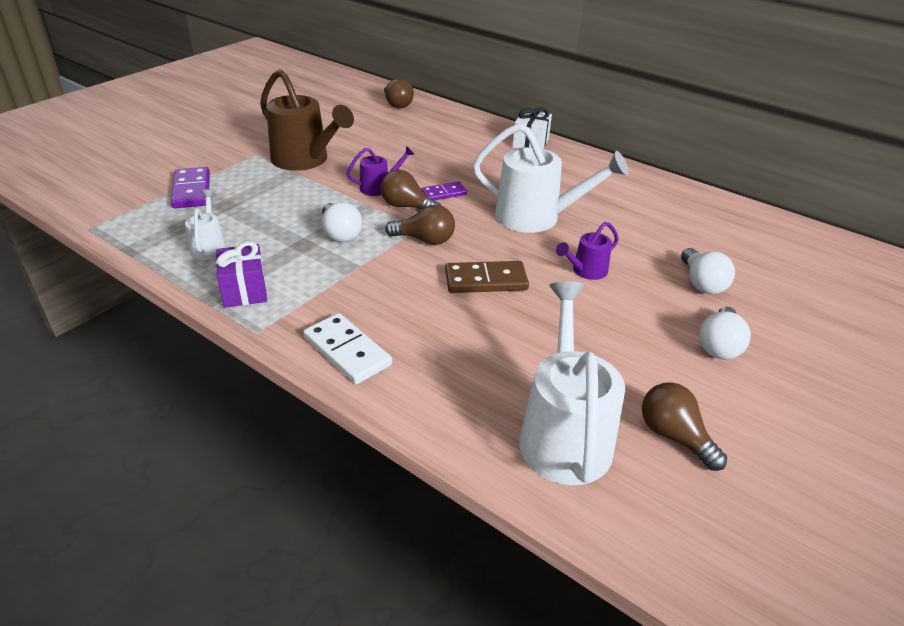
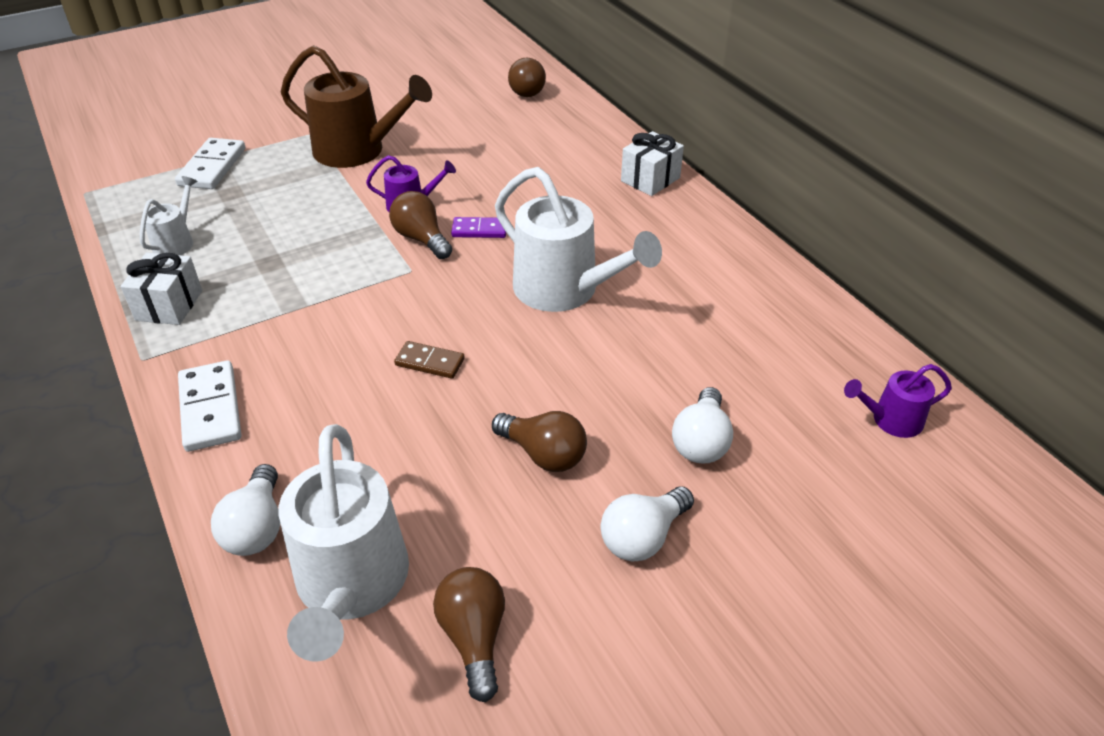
camera: 25 degrees right, 5 degrees up
purple domino [171,167,210,208] -> white domino [175,138,245,189]
purple gift [216,241,267,308] -> white gift [121,252,202,325]
brown watering can [260,69,354,171] -> brown watering can turned 45 degrees counterclockwise [281,45,432,168]
white light bulb [322,202,362,242] -> white light bulb moved to [211,464,280,556]
brown light bulb [385,205,455,245] -> brown light bulb moved to [492,411,587,472]
brown domino [445,261,529,293] -> brown domino [394,341,465,379], size x0.63
white watering can [519,281,625,485] -> white watering can turned 150 degrees clockwise [279,424,409,662]
purple watering can [556,222,619,280] -> purple watering can moved to [844,364,952,438]

